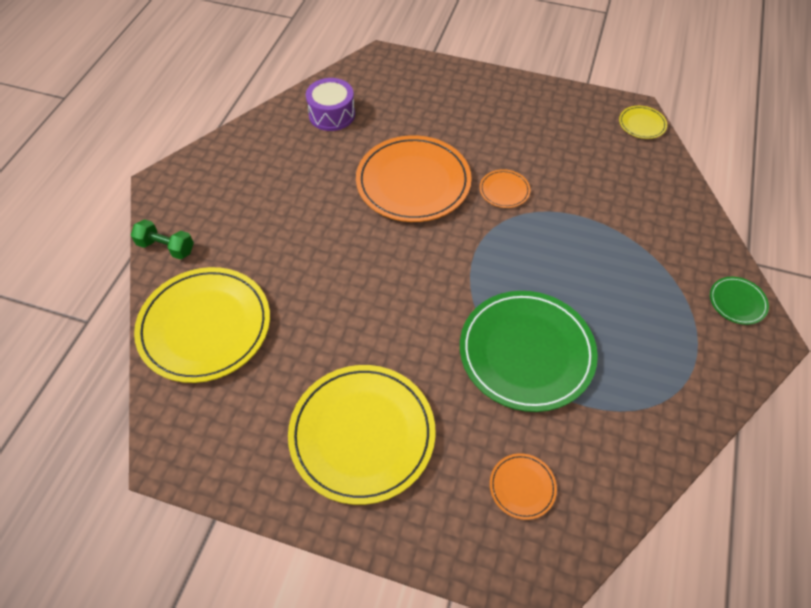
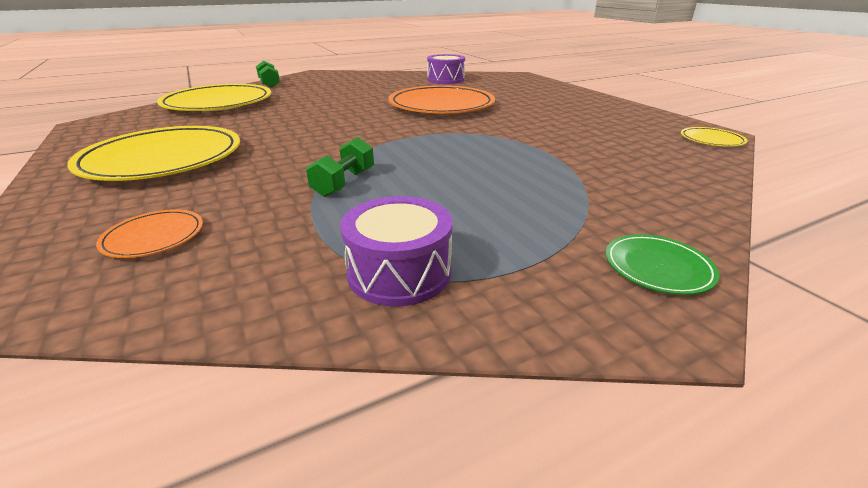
camera: 45 degrees right, 25 degrees down
green plate [460,291,598,412] -> green dumbbell [306,137,374,197]
orange plate [479,169,531,208] -> none
none -> purple drum [340,196,453,306]

